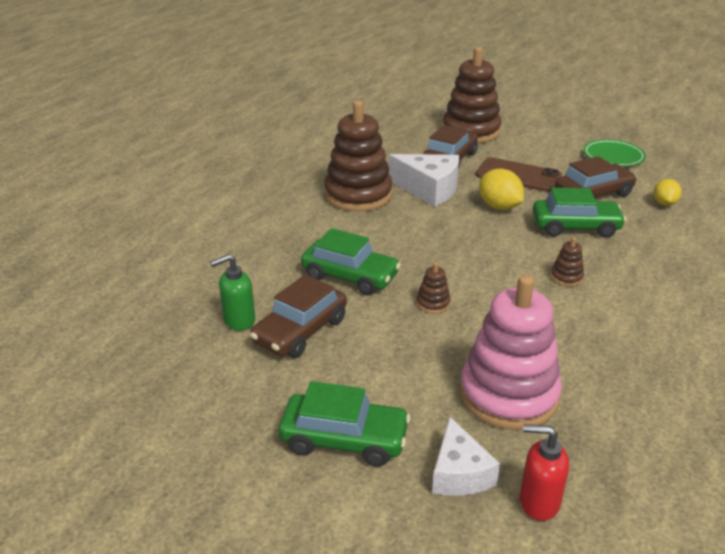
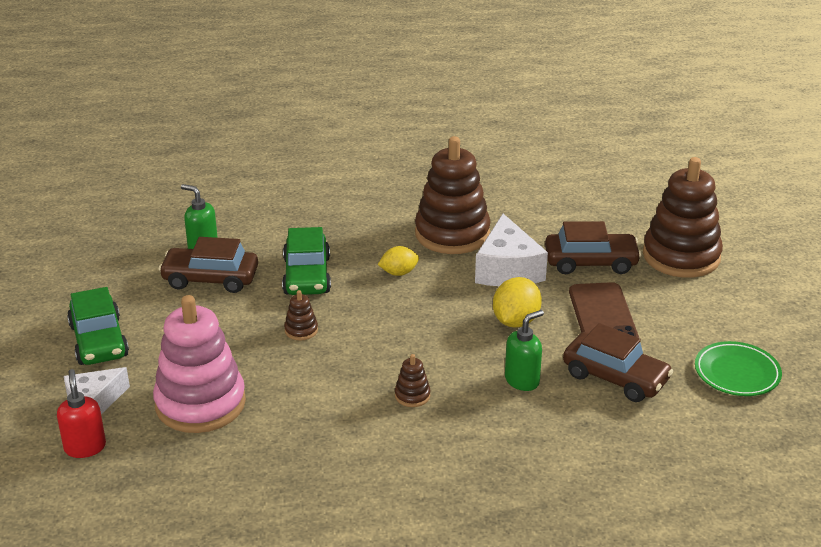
camera: 60 degrees right, 0 degrees up
green car [533,188,626,238] -> green soap dispenser [505,310,544,391]
yellow lemon [654,179,682,206] -> yellow lemon moved to [378,246,419,276]

